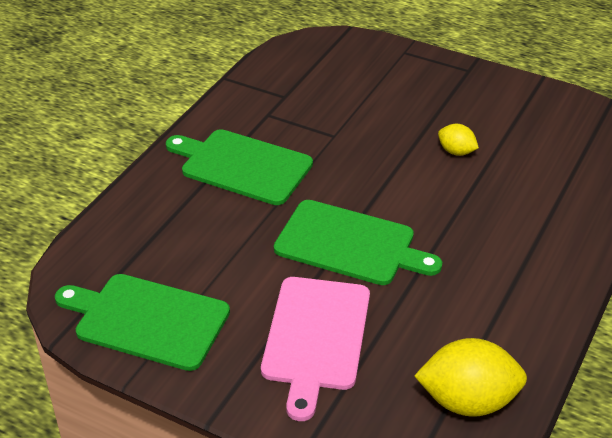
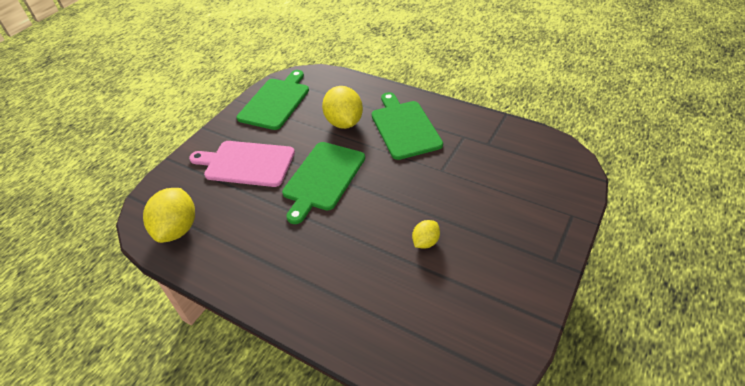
camera: 95 degrees right, 5 degrees up
green cutting board [166,129,313,205] -> green cutting board turned 45 degrees counterclockwise [372,92,443,160]
none -> yellow lemon [322,86,363,129]

